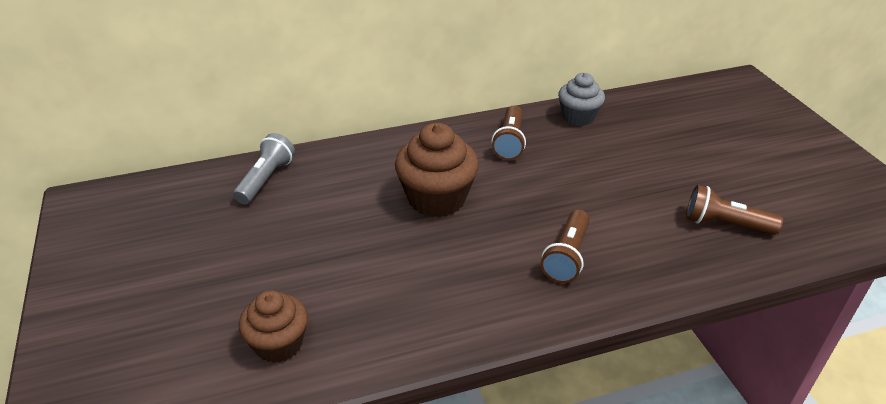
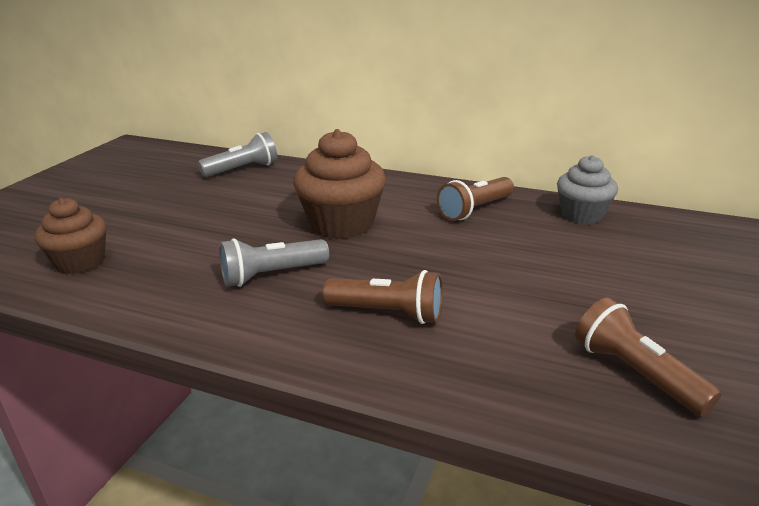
camera: 40 degrees right, 10 degrees down
brown flashlight [541,210,590,283] -> brown flashlight turned 135 degrees counterclockwise [323,270,443,324]
none -> grey flashlight [219,238,329,287]

